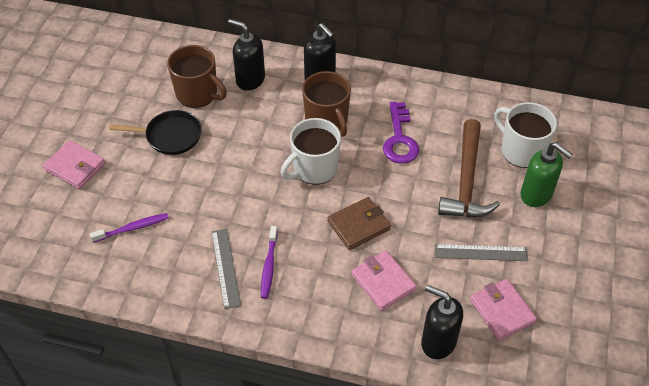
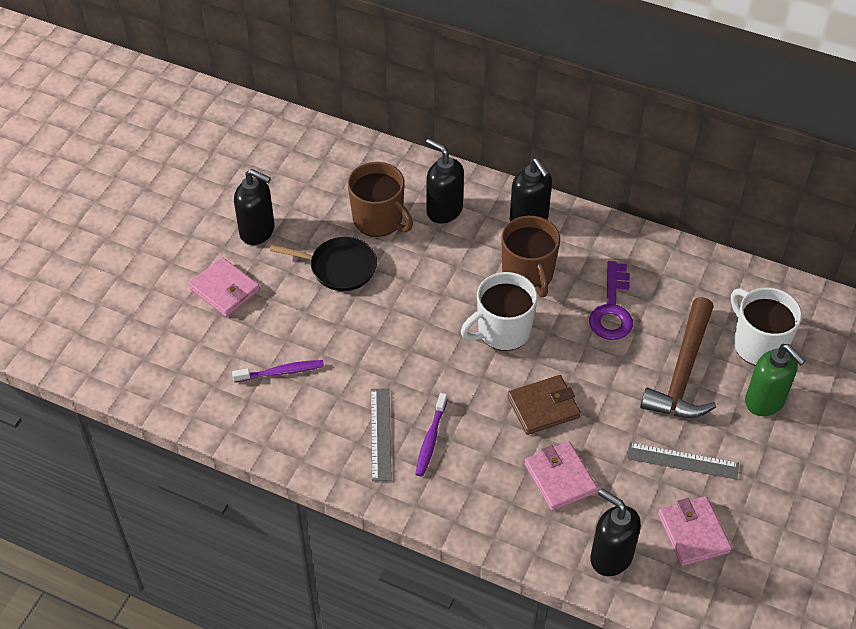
camera: 10 degrees right, 0 degrees up
none -> black soap dispenser [234,169,274,245]

